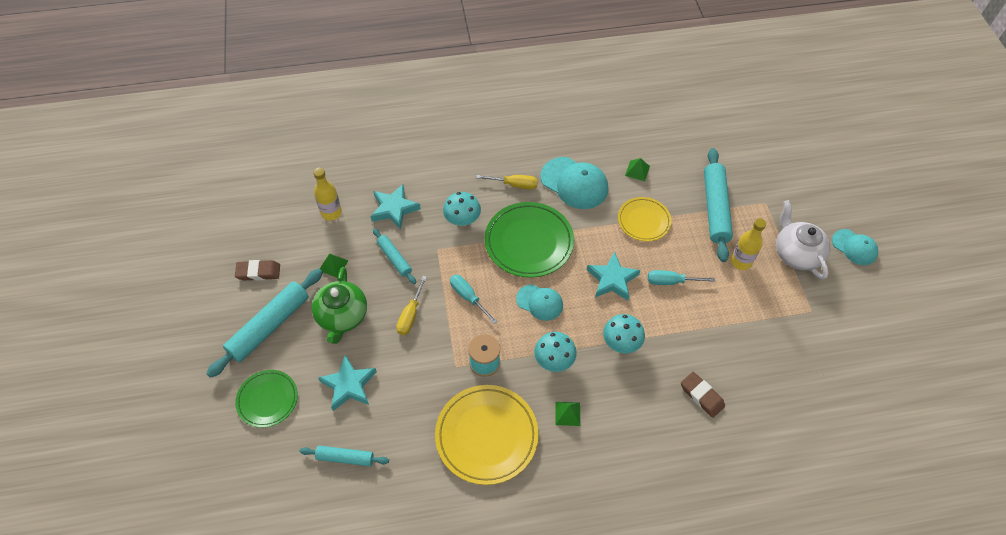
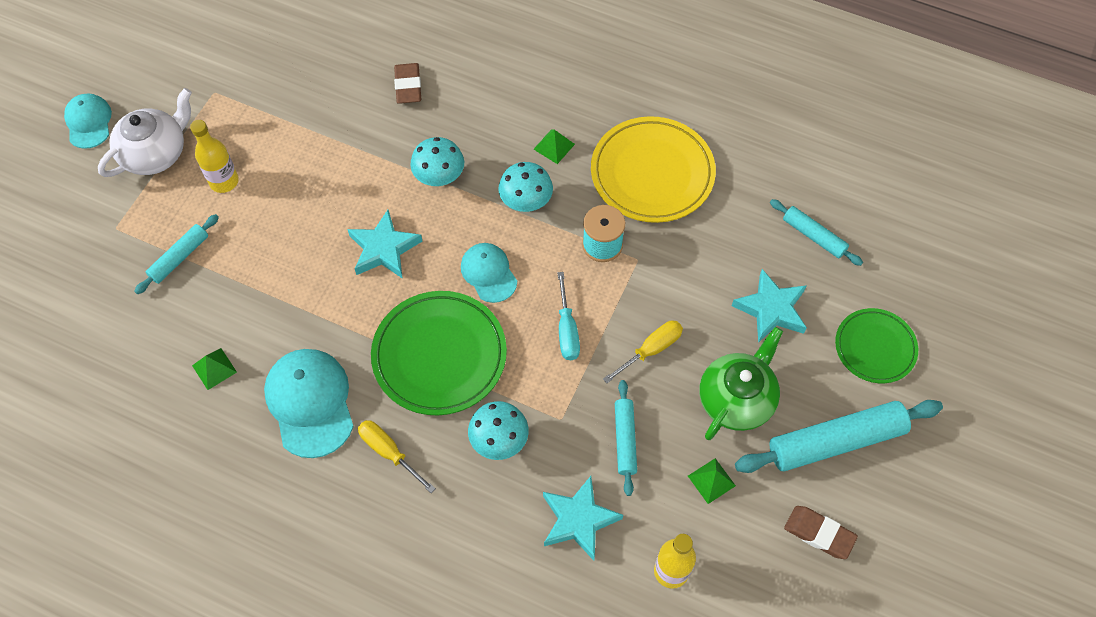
camera: 145 degrees left, 5 degrees up
yellow plate [618,197,672,241] -> none
turquoise screwdriver [648,270,715,285] -> none
turquoise rolling pin [704,148,733,262] -> turquoise rolling pin [134,214,219,294], size x0.55
white teapot [776,200,830,280] -> white teapot turned 150 degrees counterclockwise [98,88,192,177]

